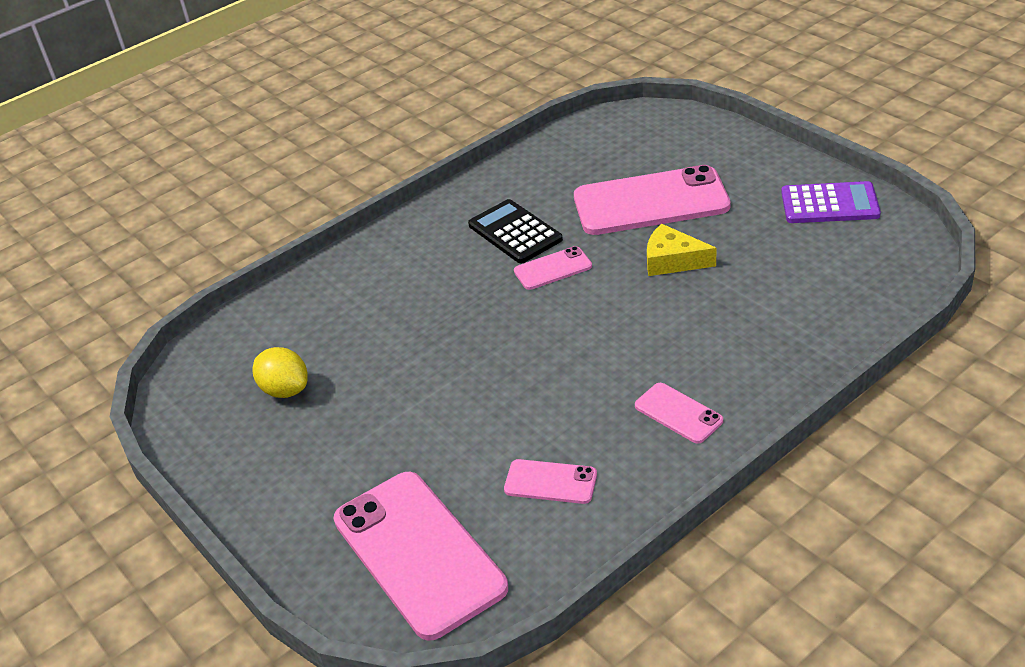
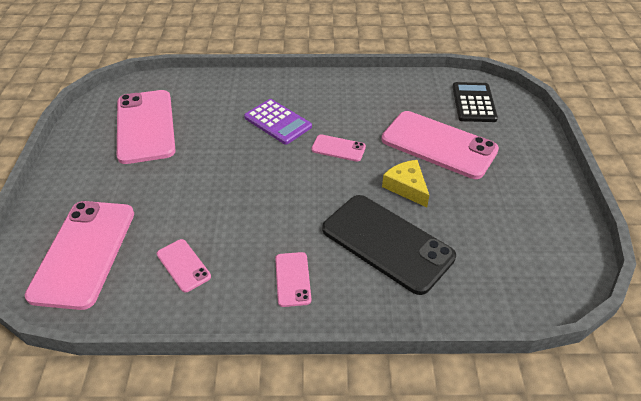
camera: 35 degrees right, 5 degrees up
yellow lemon [253,347,308,398] -> pink phone [117,90,176,164]
black calculator [468,199,563,263] -> black calculator moved to [453,82,498,122]
purple calculator [781,181,881,223] -> purple calculator moved to [244,99,312,144]
none -> black phone [322,195,456,295]

